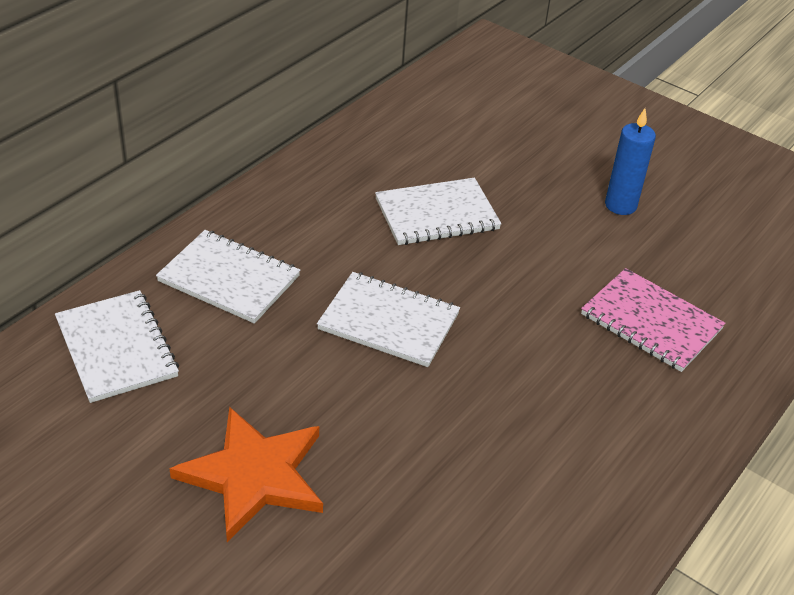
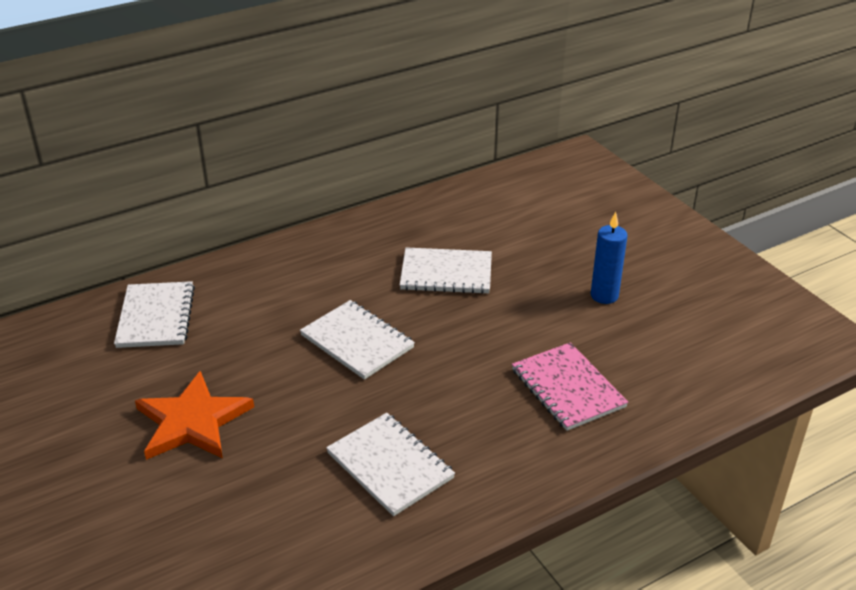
camera: 25 degrees right, 5 degrees down
white notebook [156,230,300,324] -> white notebook moved to [326,413,455,516]

